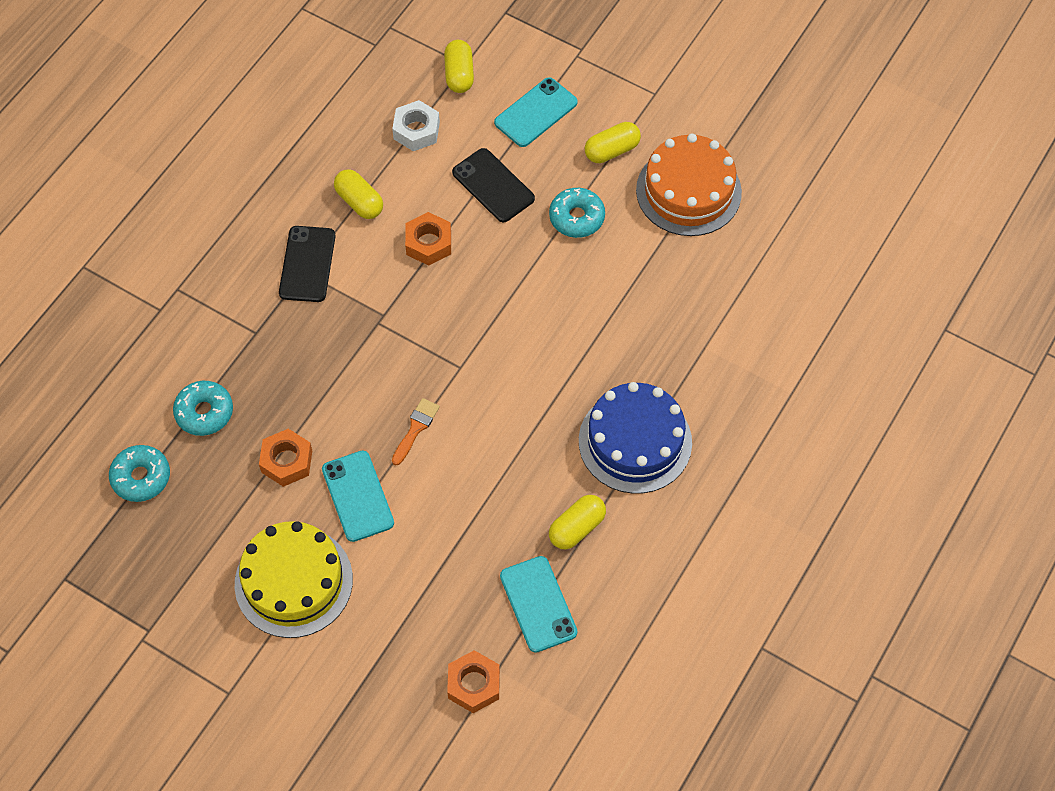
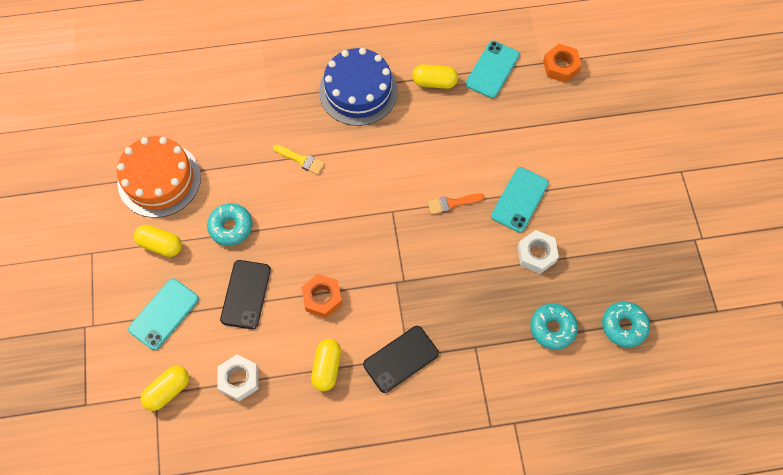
camera: 130 degrees left, 5 degrees up
yellow cake [235,521,353,638] -> none
orange nut [259,429,312,487] -> white nut [517,230,559,274]
turquoise phone [494,77,578,147] -> turquoise phone turned 60 degrees counterclockwise [128,279,199,350]
none -> yellow brush [273,145,325,175]

